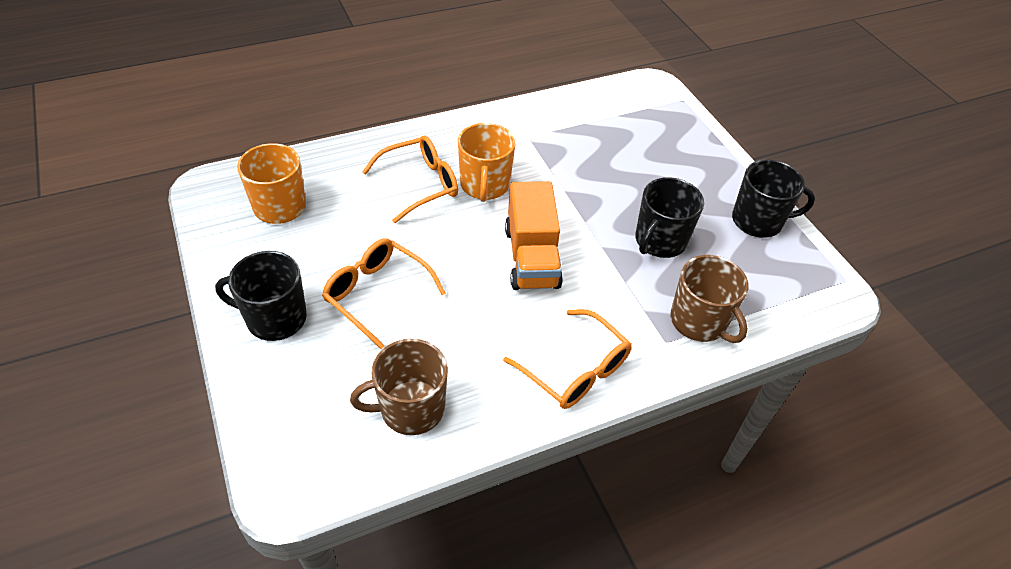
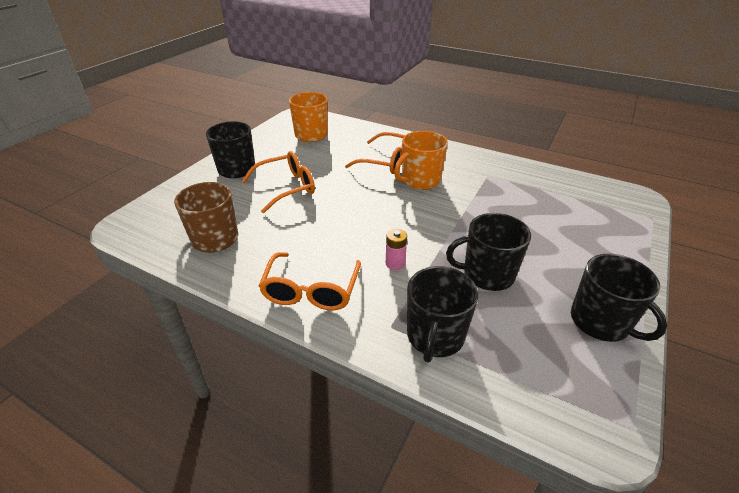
camera: 55 degrees right, 10 degrees down
orange glasses [322,238,446,349] -> orange glasses turned 60 degrees clockwise [242,151,315,213]
orange truck [505,181,563,290] -> none
brown mug [670,255,748,343] -> black mug [407,266,478,363]
none -> pink battery [386,229,407,270]

